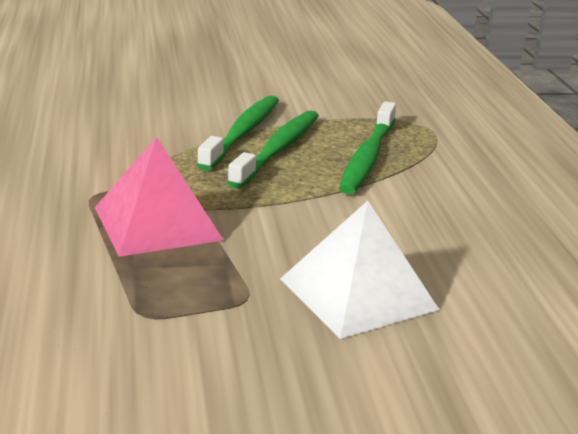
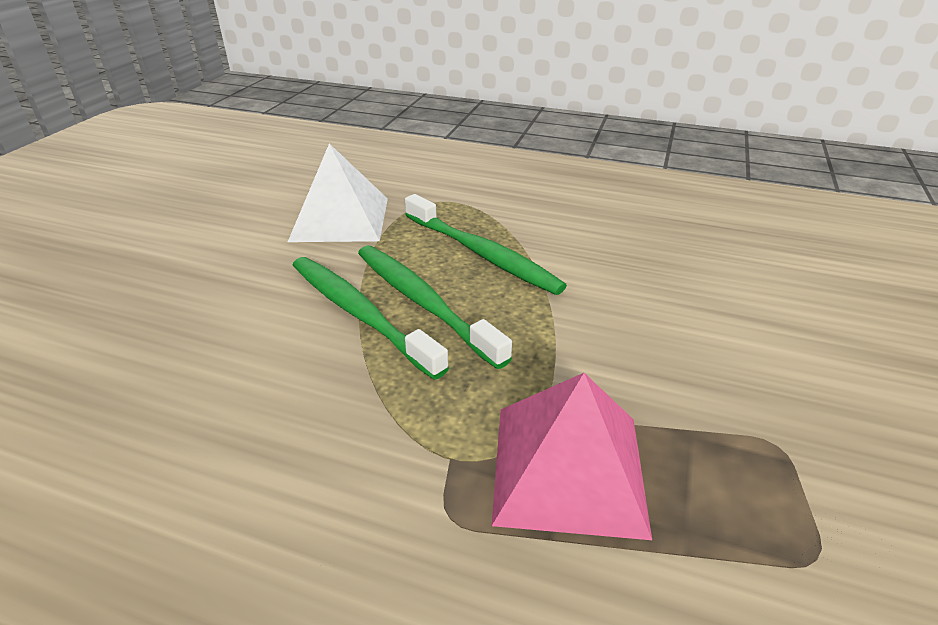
camera: 60 degrees left, 10 degrees up
white pyramid [280,201,439,339] -> white pyramid moved to [288,143,388,242]

